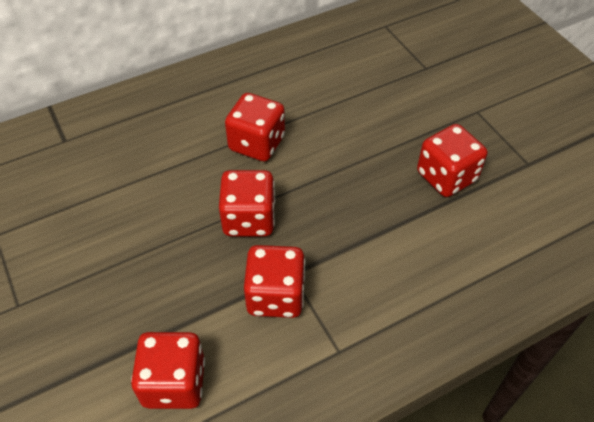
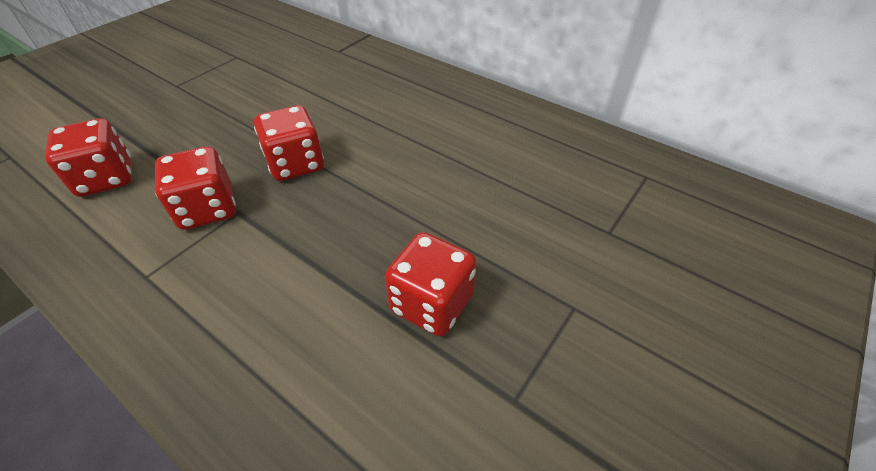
camera: 65 degrees right, 5 degrees down
red dice [225,93,285,162] -> none

